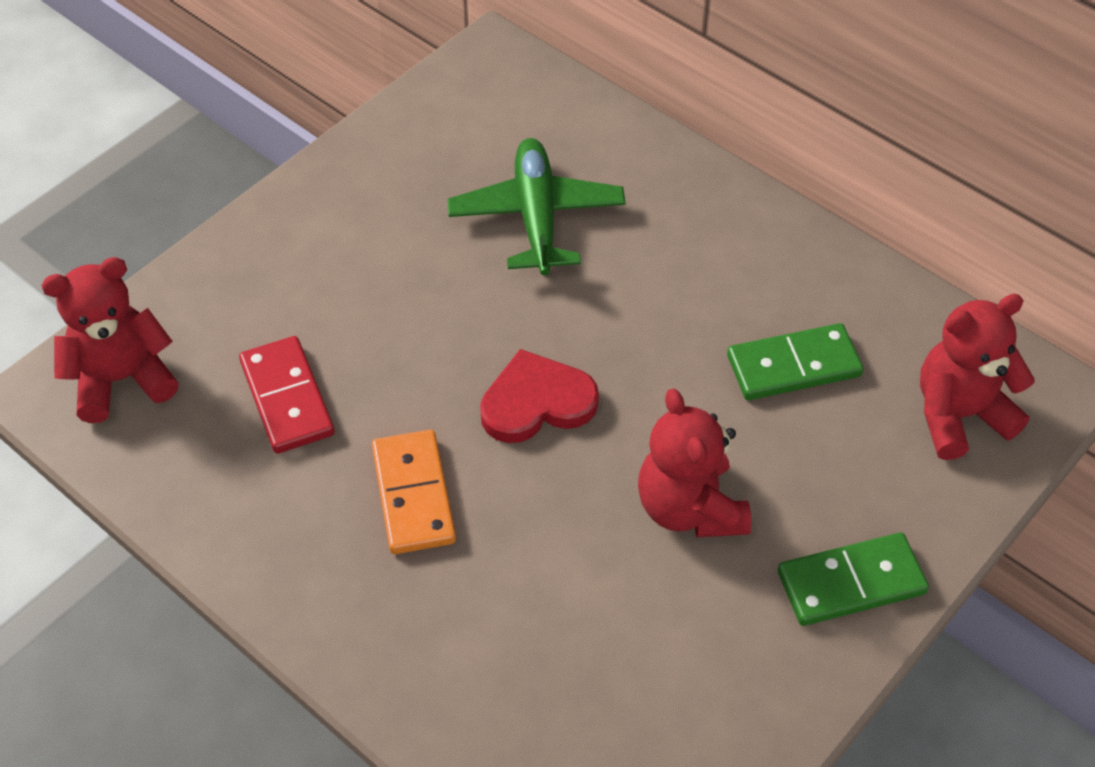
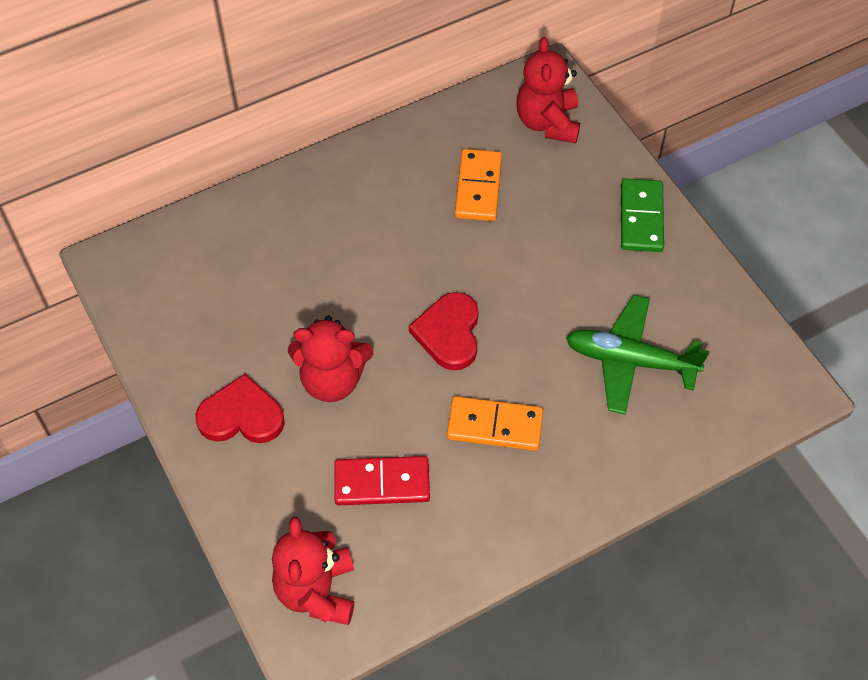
camera: 70 degrees left, 5 degrees up
green plane [447,138,626,275] -> green plane moved to [566,295,709,415]
red teddy bear [638,389,751,538] -> red teddy bear moved to [288,316,373,402]
green domino [727,323,863,400] -> orange domino [455,149,502,221]
none -> red heart [195,374,285,443]

